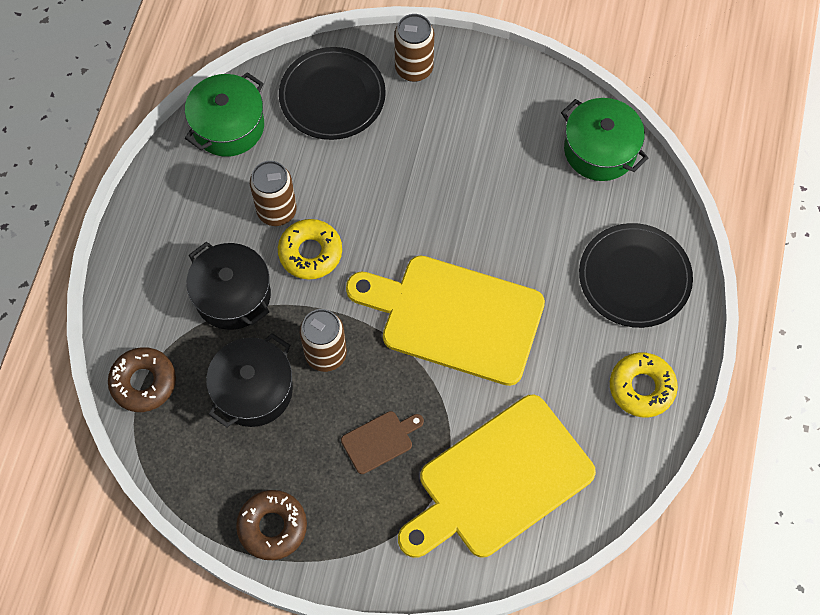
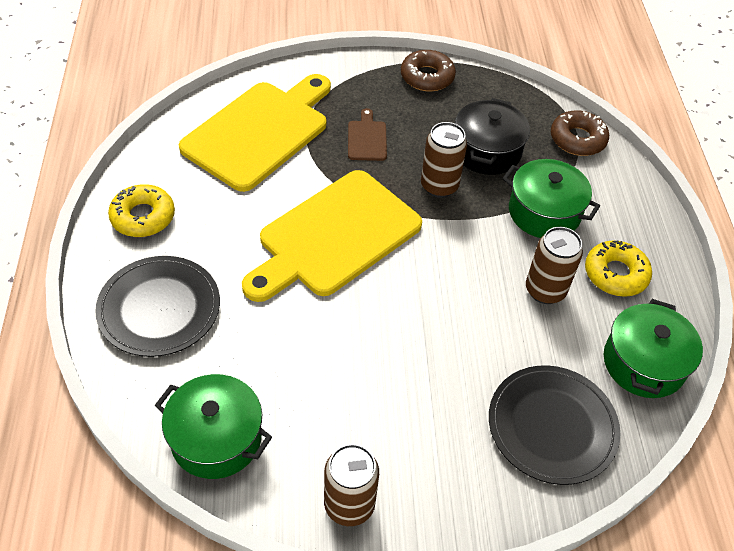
camera: 160 degrees right, 15 degrees down
black pot [186,242,271,330] -> green pot [502,159,600,238]
yellow donut [278,219,342,279] -> yellow donut moved to [585,240,652,297]
brown cutting board [341,411,424,474] -> brown cutting board turned 135 degrees clockwise [348,108,387,161]
yellow cutting board [346,256,545,386] -> yellow cutting board turned 135 degrees clockwise [242,170,422,302]
brown can [394,14,434,82] -> brown can moved to [324,444,379,526]

